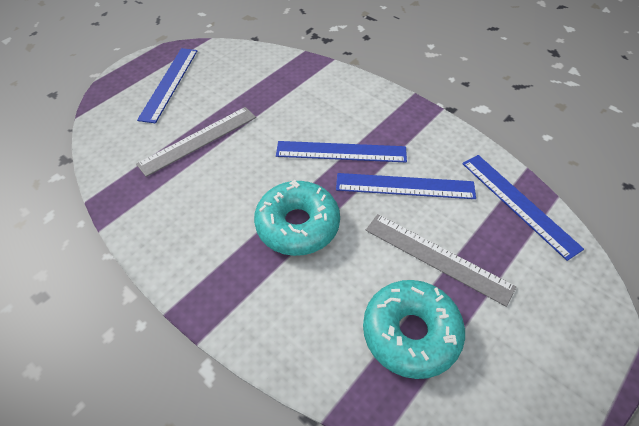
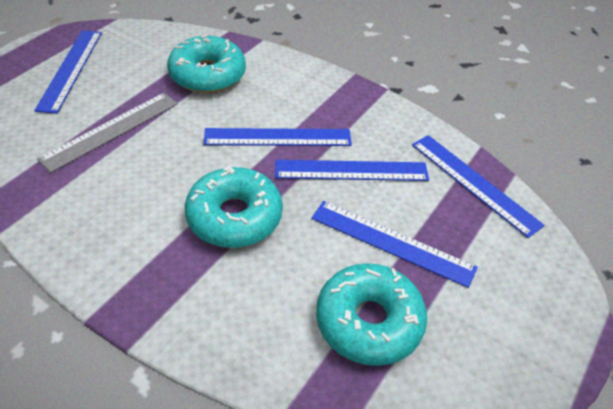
camera: 10 degrees left, 5 degrees down
grey ruler [366,214,516,307] -> blue ruler [311,201,478,288]
none -> turquoise donut [167,35,246,93]

